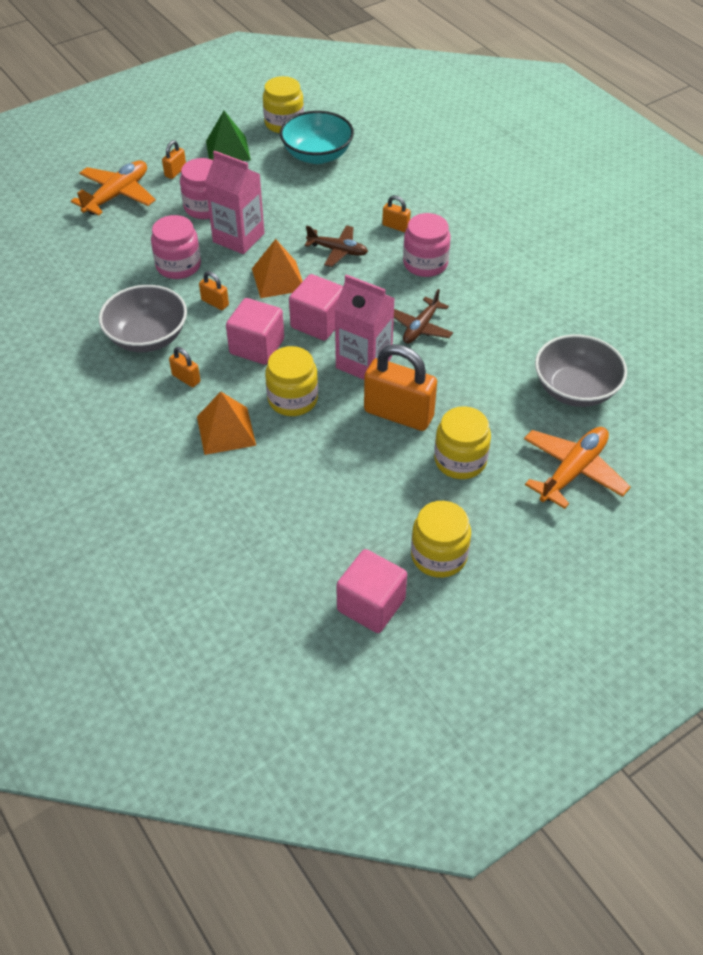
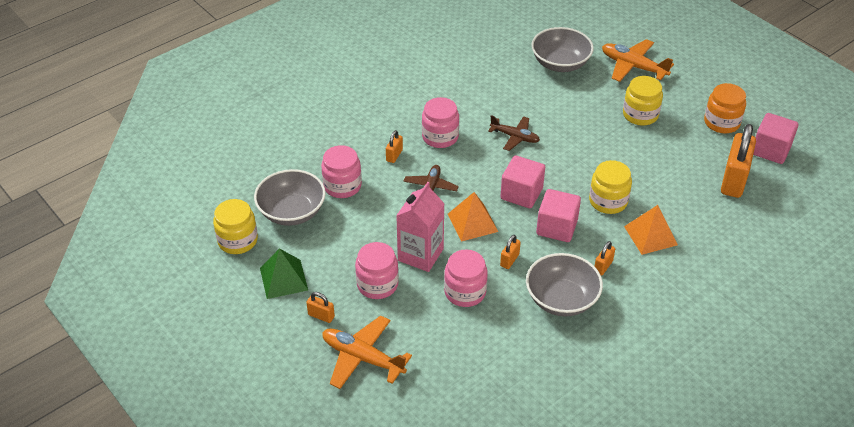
camera: 95 degrees left, 5 degrees down
turquoise bowl [280,111,354,164] -> grey bowl [254,169,326,226]
pink carton [335,274,395,380] -> none
orange padlock [364,344,437,431] -> orange padlock moved to [721,124,756,198]
yellow jar [411,501,471,578] -> orange jar [704,83,746,133]
none -> pink jar [321,145,362,198]

